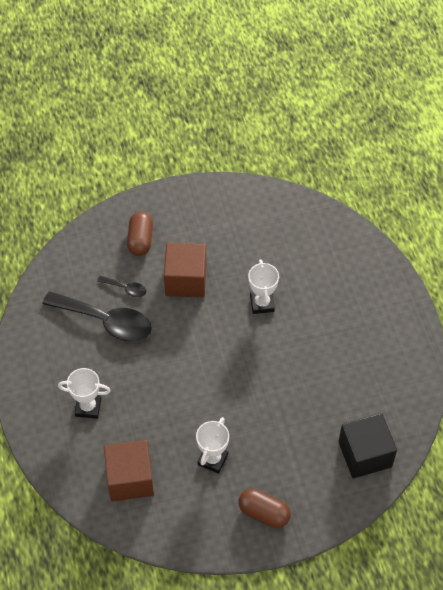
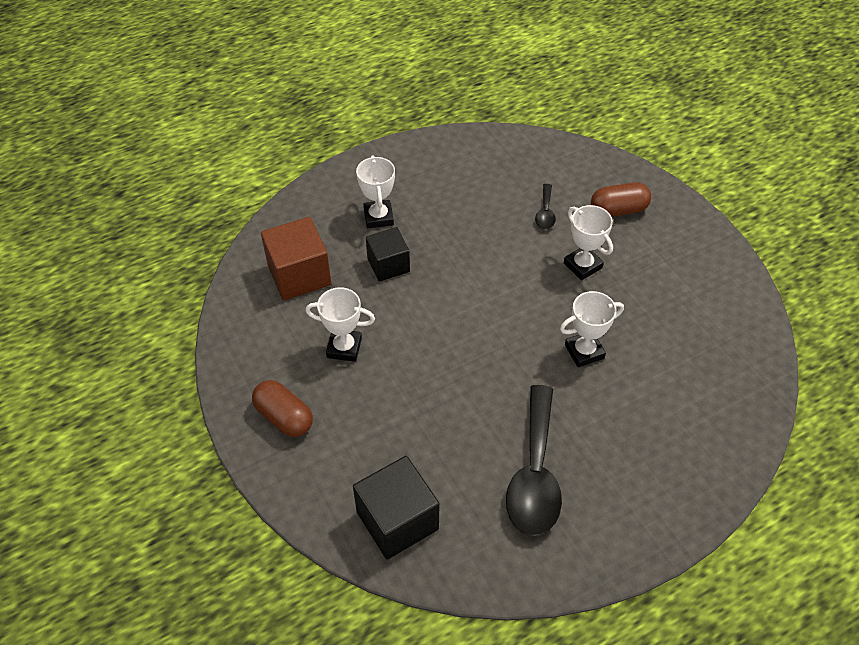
camera: 75 degrees right, 5 degrees down
black spoon [43,291,152,342] -> black spoon moved to [506,385,562,536]
brown cube [164,243,207,297] -> white trophy [564,205,613,280]
brown capsule [239,489,291,528] -> brown capsule turned 60 degrees counterclockwise [252,380,313,437]
none -> black cube [366,227,410,281]

